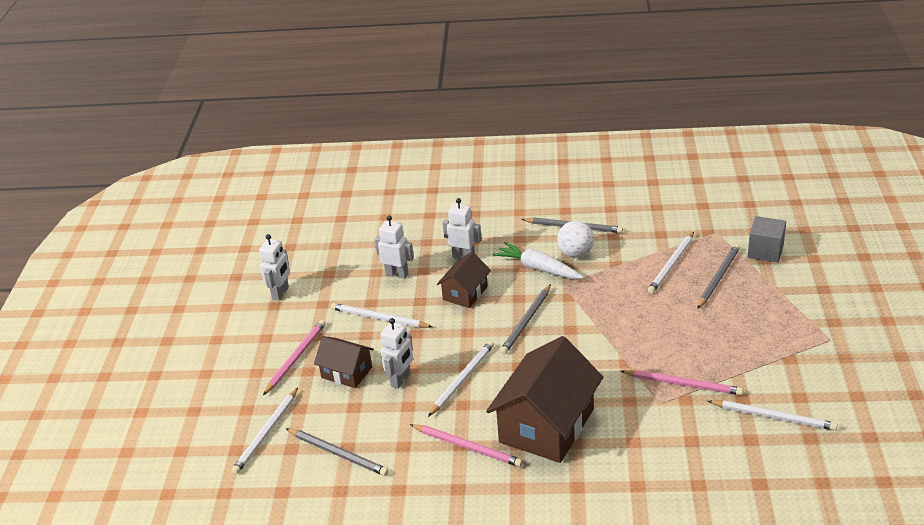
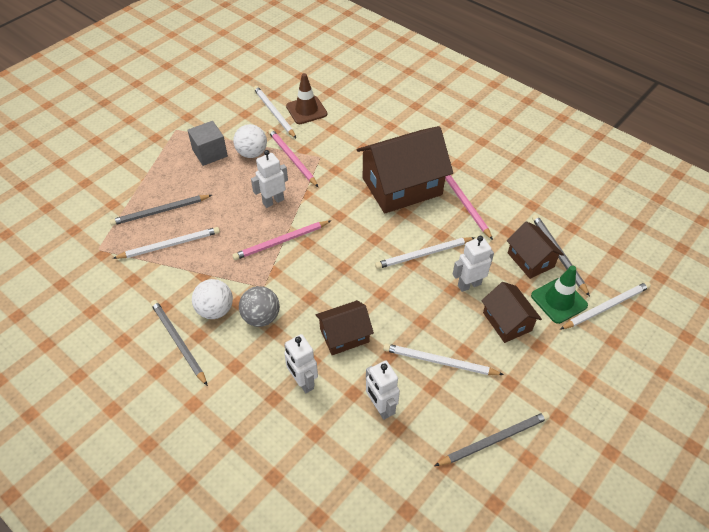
camera: 145 degrees left, 15 degrees up
white robot [259,234,290,300] -> white robot moved to [251,150,288,208]
pink pencil [263,320,326,395] -> pink pencil moved to [232,221,331,260]
white pencil [331,303,433,328] -> white pencil turned 135 degrees clockwise [383,344,504,375]
white carrot [493,242,583,279] -> grey ball [239,286,280,327]
grey pencil [500,284,551,354] -> grey pencil moved to [435,412,550,466]
grey cube [748,216,786,263] -> grey cube moved to [187,121,228,166]
none -> white ball [233,124,267,158]
none -> brown traffic cone [286,73,327,124]
none -> brown house [507,221,564,279]
none -> green traffic cone [531,265,588,324]

